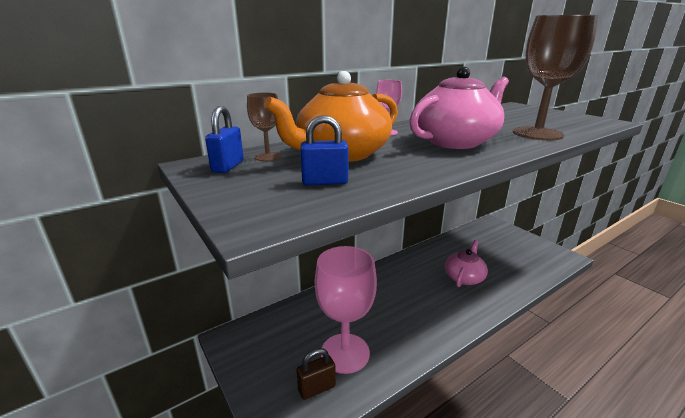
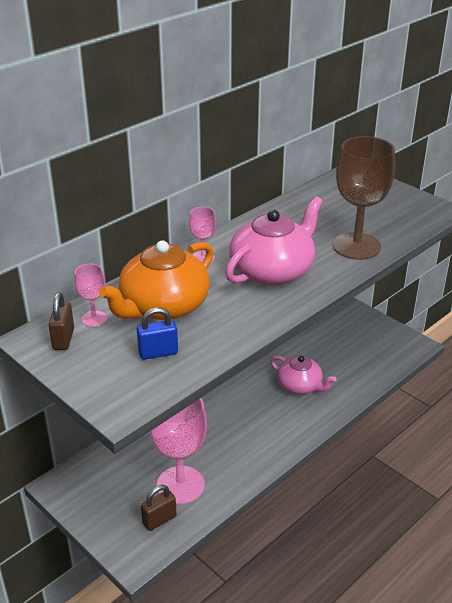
camera: 10 degrees left, 10 degrees up
blue padlock [205,106,244,173] -> brown padlock [49,292,74,350]
brown goblet [247,92,281,161] -> pink goblet [74,264,107,327]
pink teapot [445,240,488,287] -> pink teapot turned 105 degrees clockwise [270,356,337,394]

